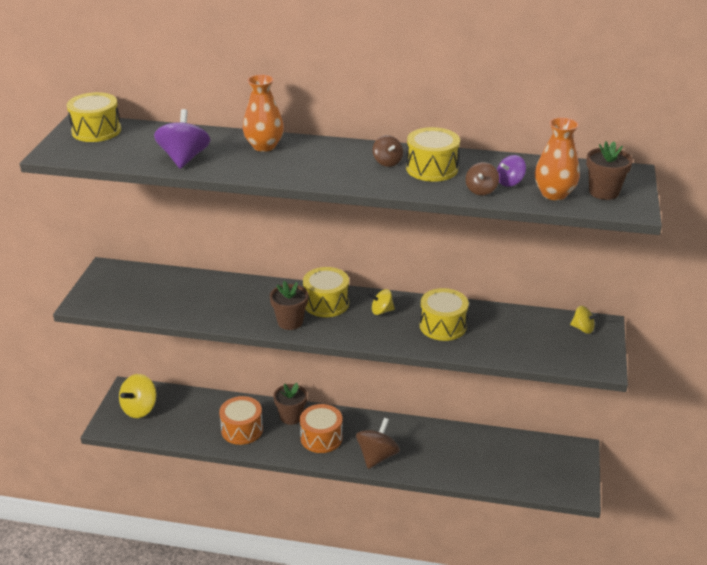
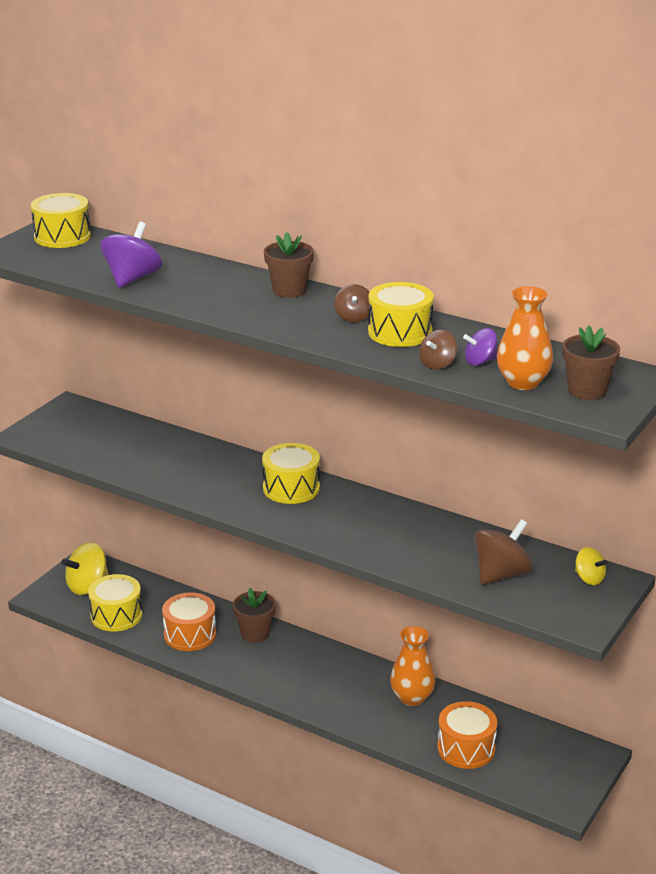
camera: 20 degrees right, 5 degrees down
orange vase [243,74,284,152] -> orange vase moved to [390,626,436,706]
brown flower pot [270,281,308,330] -> brown flower pot moved to [264,232,314,298]
orange drum [300,404,343,453] -> orange drum moved to [437,701,497,769]
brown spinning top [356,418,400,469] -> brown spinning top moved to [475,519,533,585]
yellow spinning top [369,289,395,315] -> none
yellow drum [420,288,469,341] -> yellow drum moved to [88,574,142,632]

